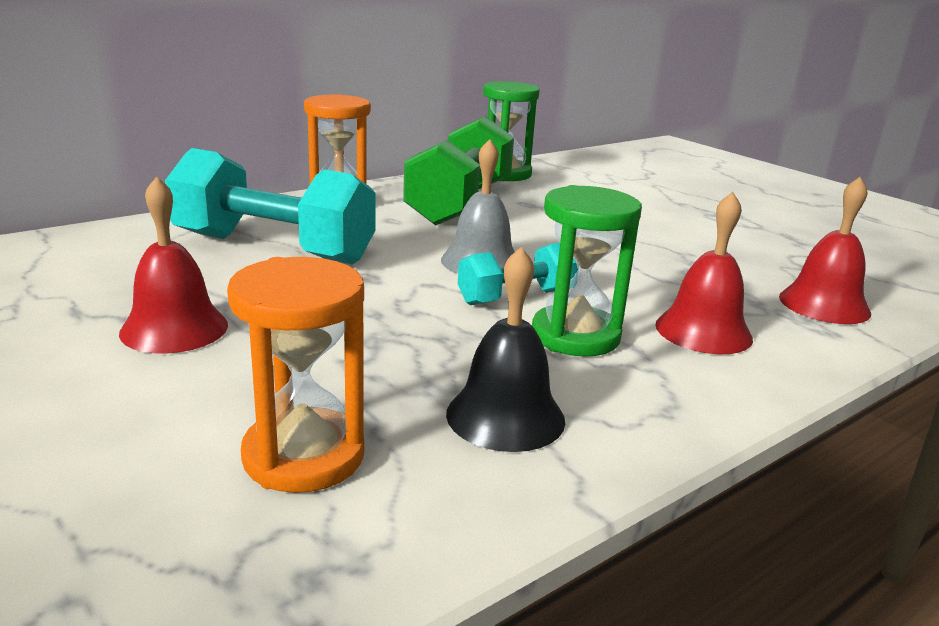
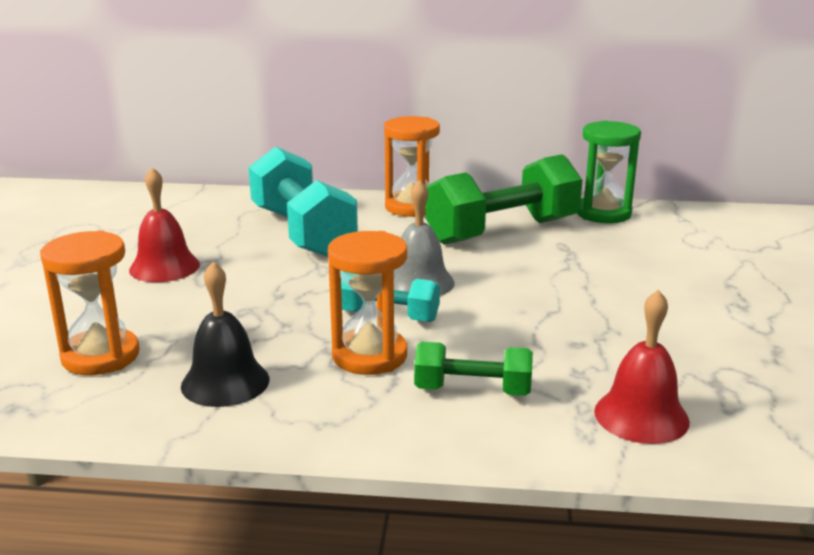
camera: 45 degrees right, 0 degrees up
green hourglass [532,185,642,357] -> orange hourglass [328,231,407,375]
red bell [655,192,753,354] -> green dumbbell [414,342,533,396]

